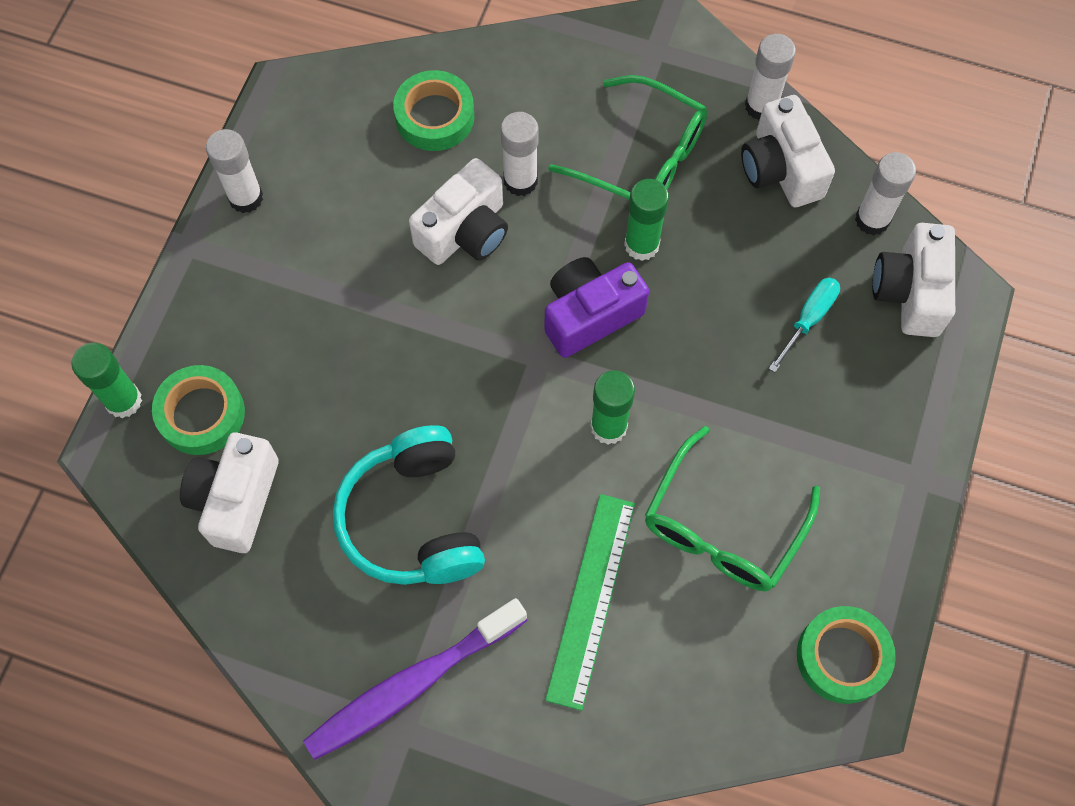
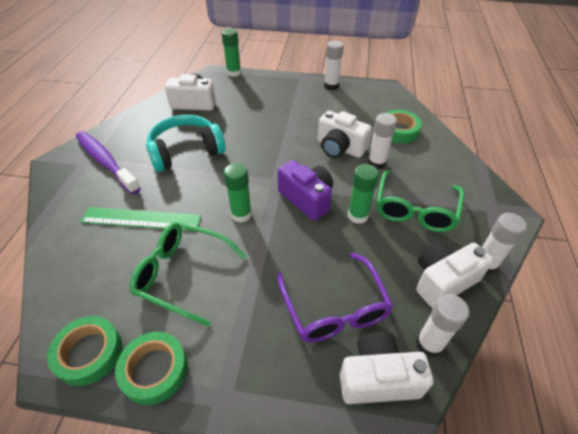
camera: 80 degrees right, 20 degrees down
green tape [152,365,245,455] -> green tape moved to [115,332,188,405]
turquoise screwdriver [769,278,840,372] -> purple glasses [277,253,393,343]

